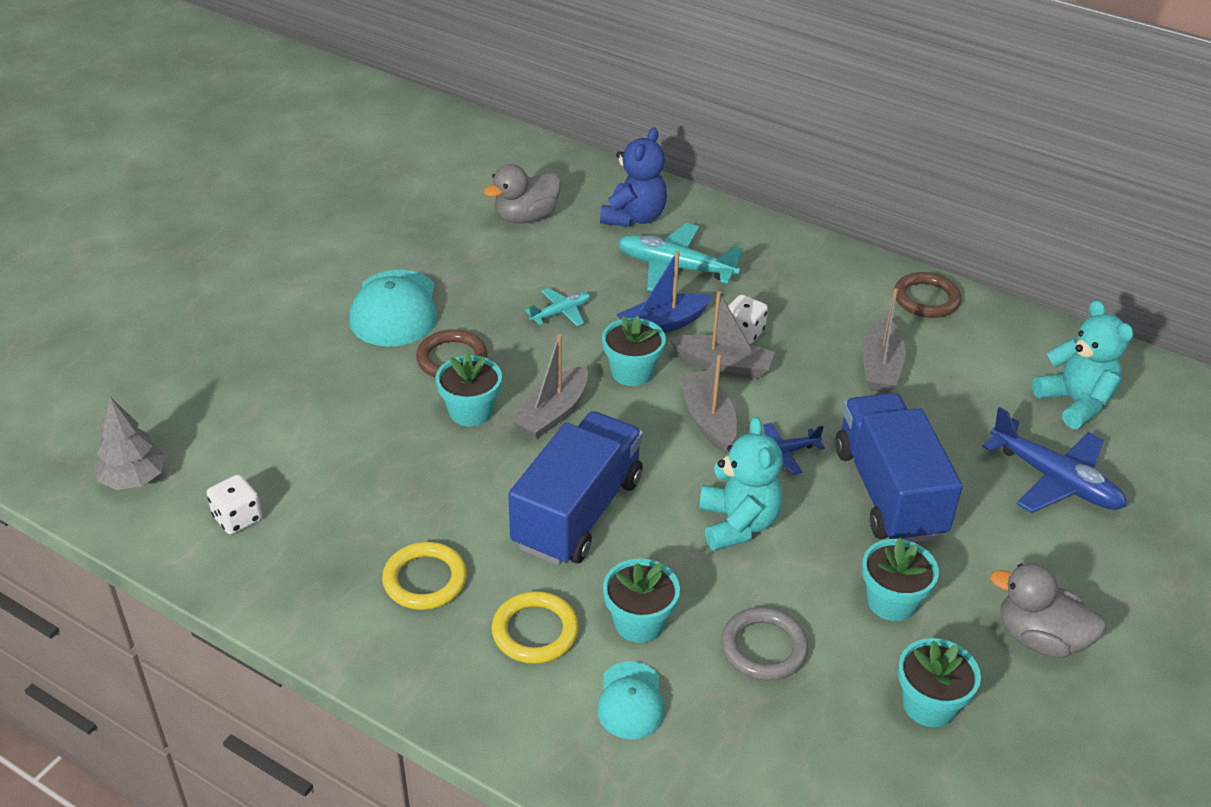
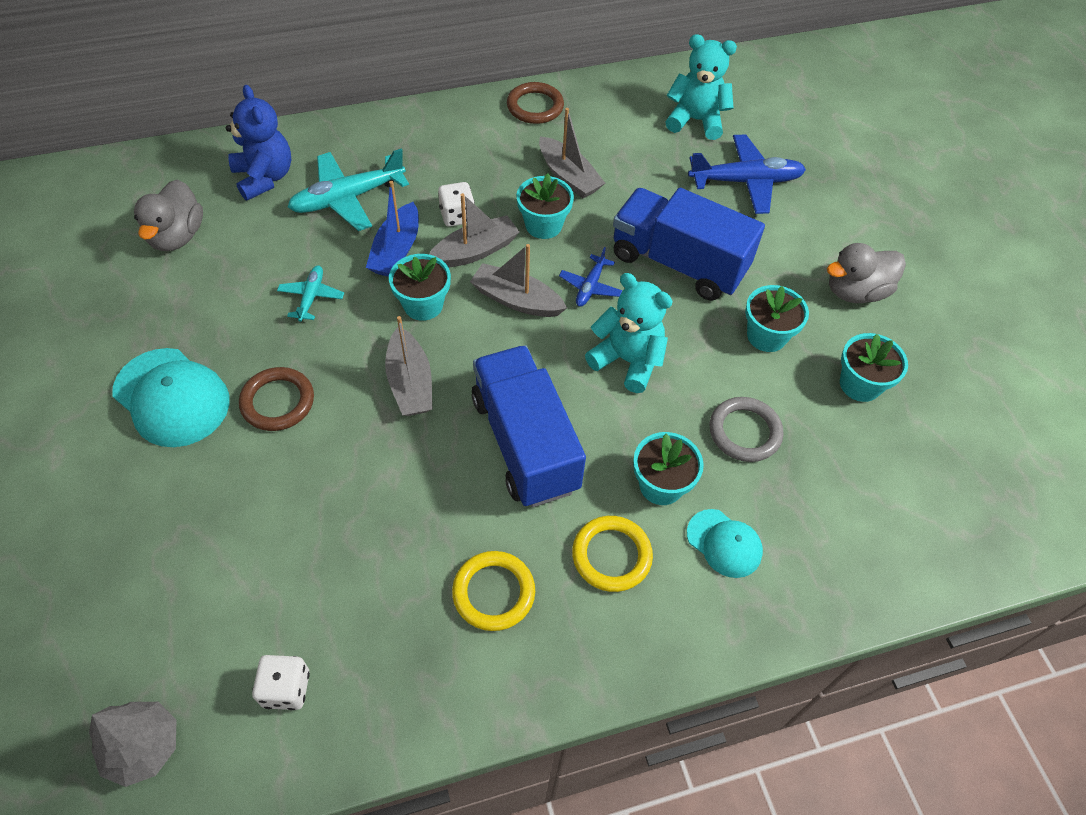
camera: 50 degrees left, 15 degrees up
turquoise flower pot [436,352,502,427] -> turquoise flower pot moved to [516,174,574,239]

